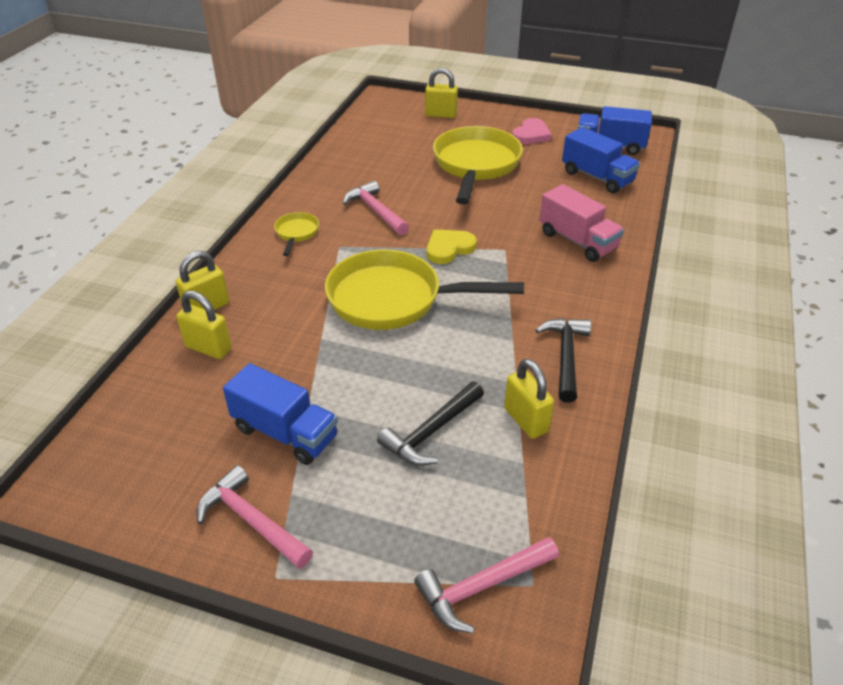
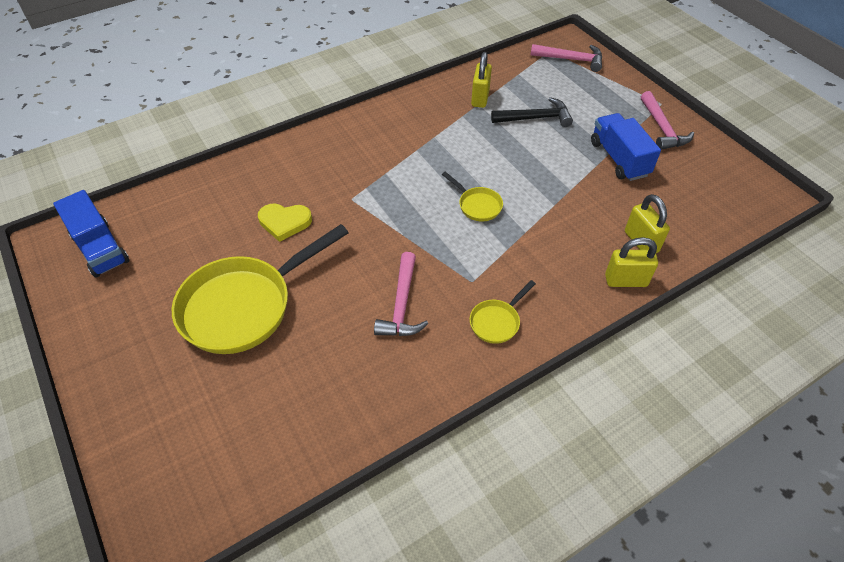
camera: 140 degrees left, 10 degrees up
yellow pan [325,249,524,330] -> yellow pan [442,172,503,221], size x0.44
yellow padlock [425,68,458,118] -> none
yellow heart [427,229,477,264] -> yellow heart moved to [258,203,312,242]
pink heart [512,118,552,144] -> none
black hammer [535,318,591,403] -> none
pink truck [539,184,624,262] -> none
blue truck [562,127,640,193] -> none

